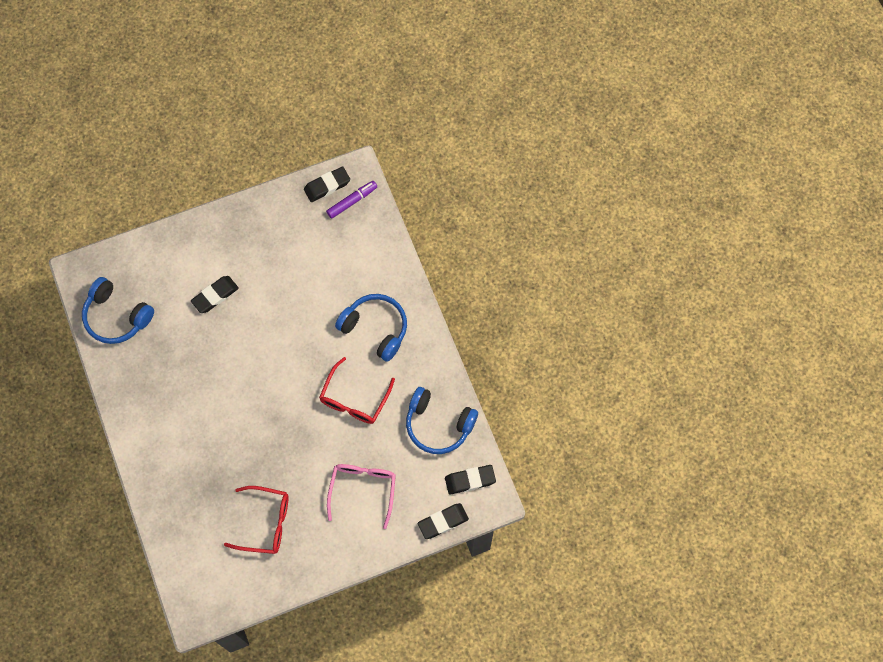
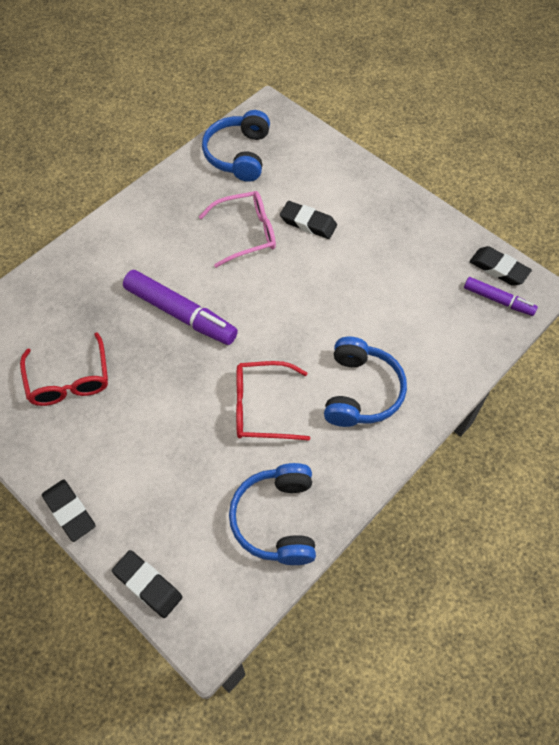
camera: 65 degrees right, 10 degrees down
pink glasses [327,464,396,529] -> pink glasses moved to [199,191,276,268]
black eraser [445,465,496,494] -> black eraser moved to [42,479,96,542]
none -> purple marker [123,270,238,345]

